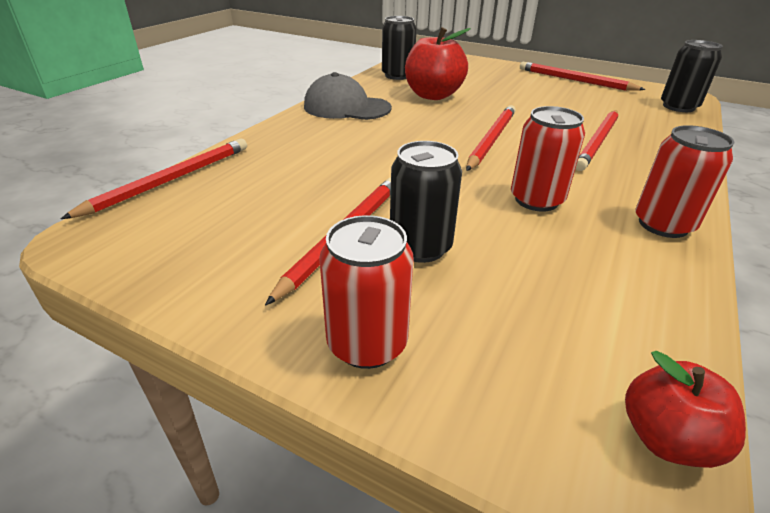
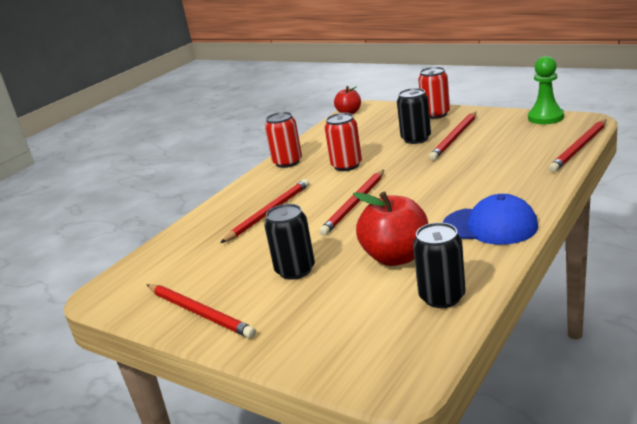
camera: 170 degrees left, 10 degrees down
grey cap [304,72,392,120] -> blue cap [443,194,538,245]
black can [661,40,723,112] -> black can moved to [264,204,315,280]
none -> green pawn [528,56,564,124]

